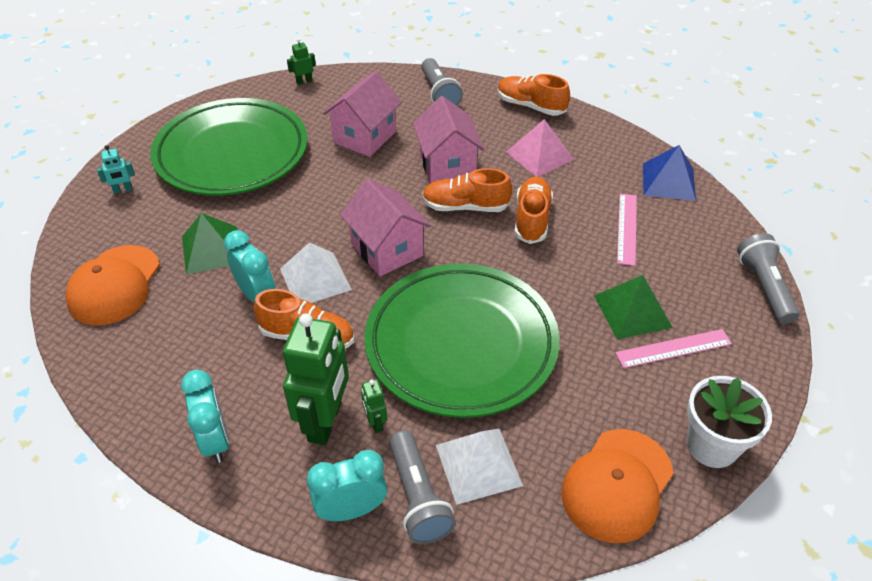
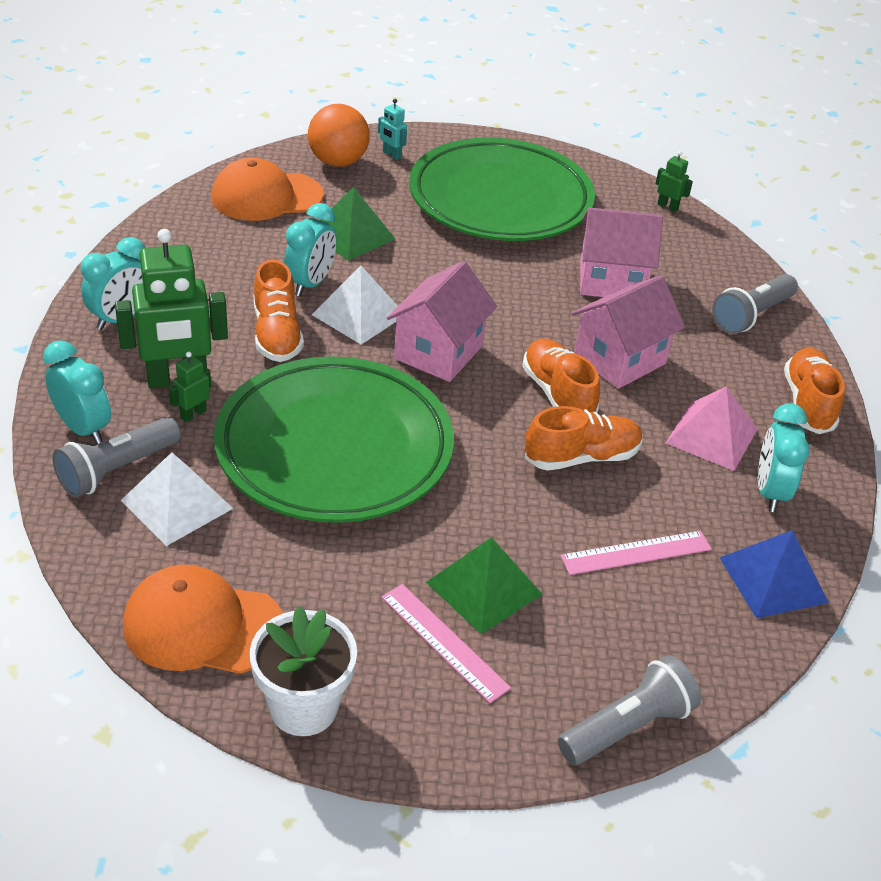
camera: 60 degrees right, 5 degrees down
none -> orange ball [308,104,370,167]
none -> turquoise clock [758,403,810,512]

